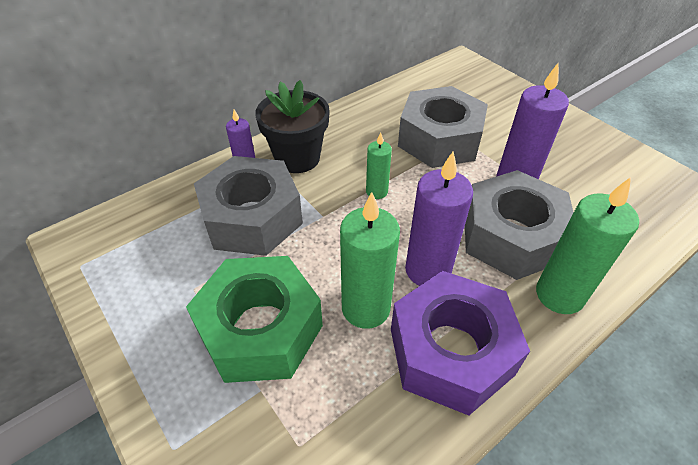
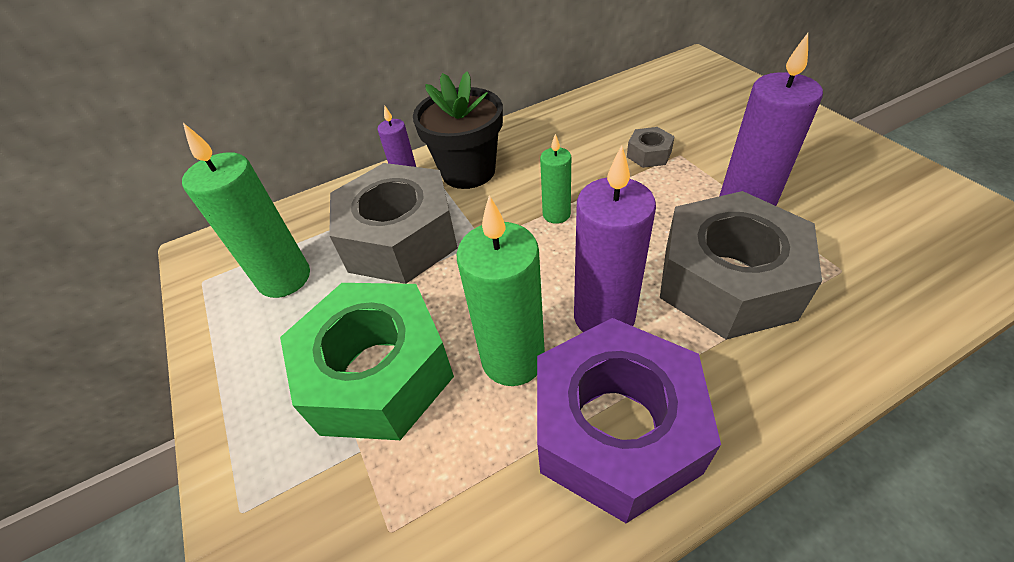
camera: 15 degrees right, 0 degrees up
grey nut [398,86,488,168] -> grey nut [627,127,675,168], size x0.40
green candle [536,177,639,314] -> green candle moved to [182,123,310,298]

